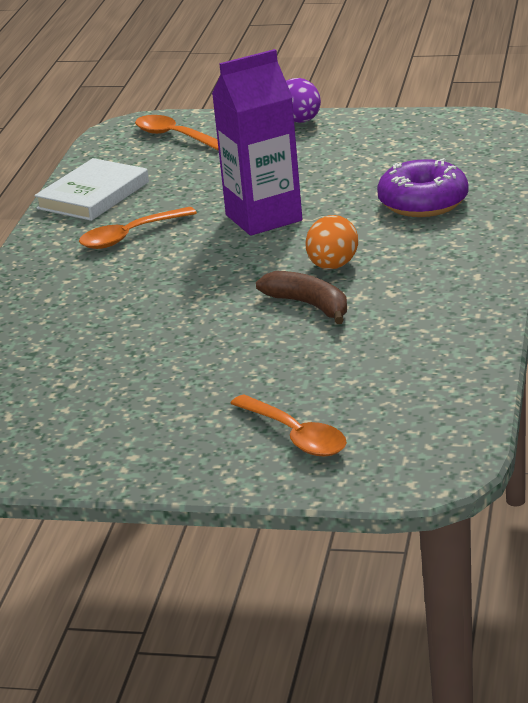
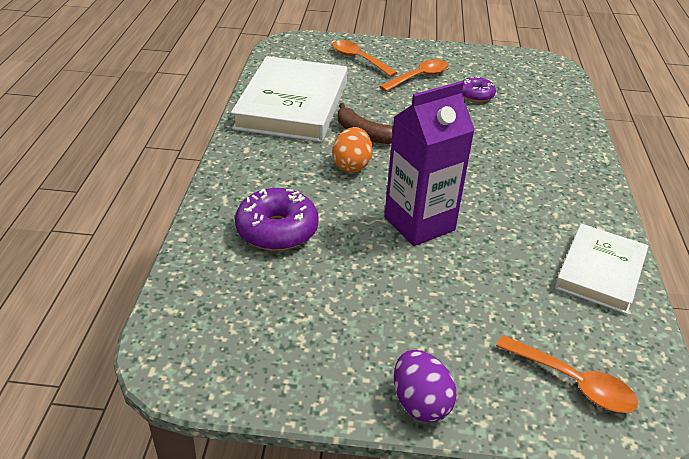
camera: 170 degrees right, 10 degrees up
orange spoon [79,207,197,249] -> orange spoon moved to [379,59,449,91]
none -> white book [231,56,348,142]
none -> purple donut [462,76,496,102]

